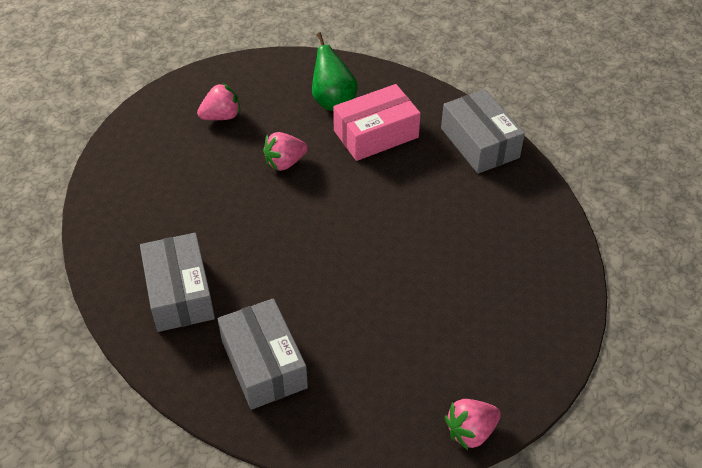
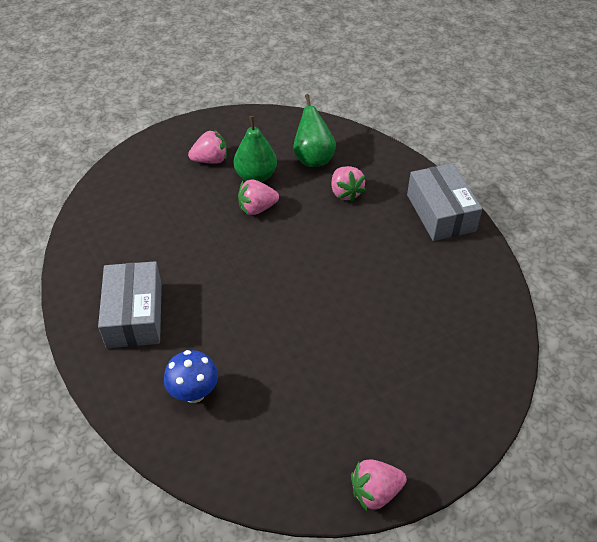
camera: 10 degrees right, 0 degrees up
grey box [218,298,308,410] -> blue mushroom [164,350,218,403]
pink box [333,84,421,161] -> pink strawberry [331,166,366,202]
none -> green pear [234,116,277,182]

